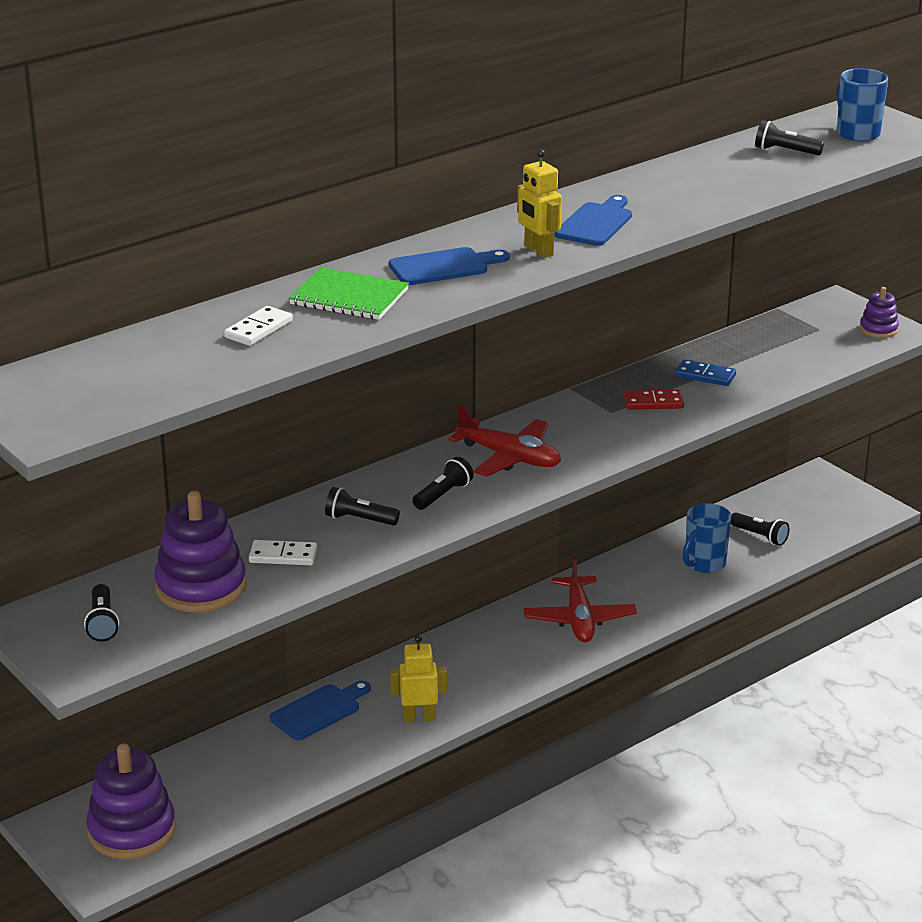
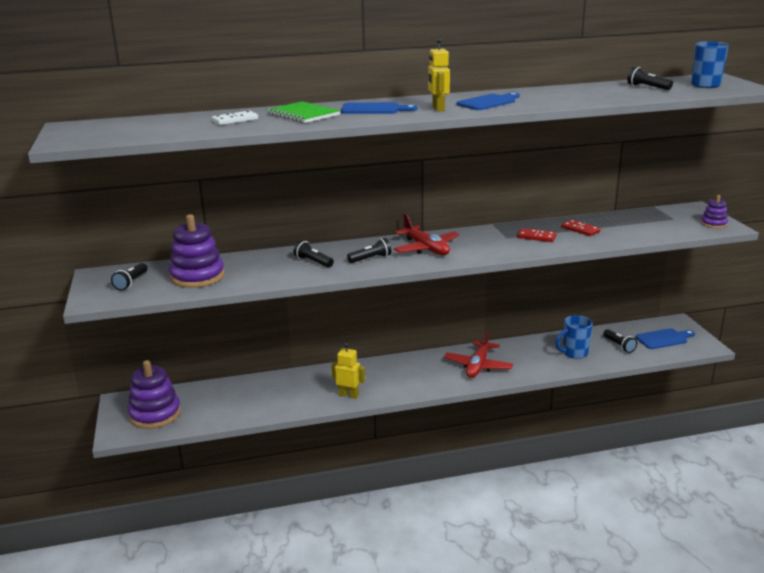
camera: 25 degrees right, 5 degrees down
white domino [249,540,317,565] -> none
blue cutting board [270,681,371,740] -> blue cutting board moved to [636,328,695,349]
blue domino [675,359,736,386] -> red domino [561,219,601,236]

